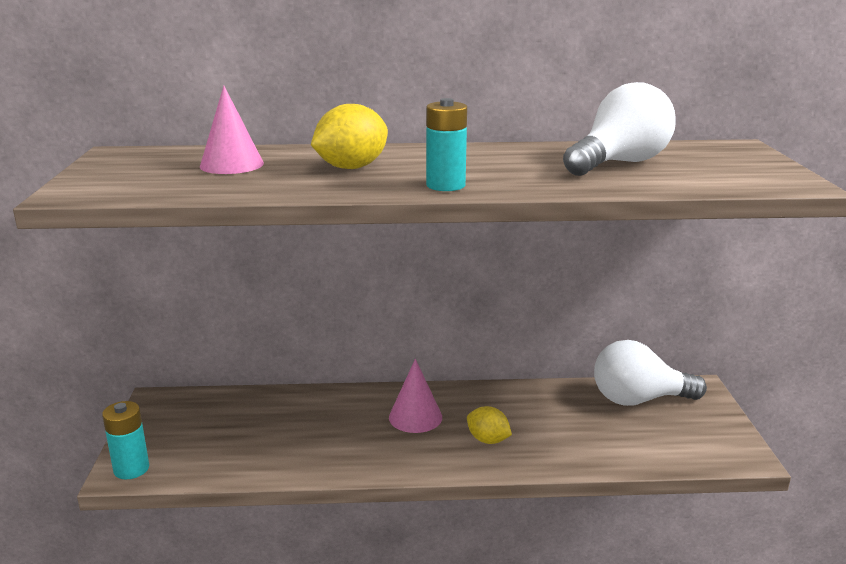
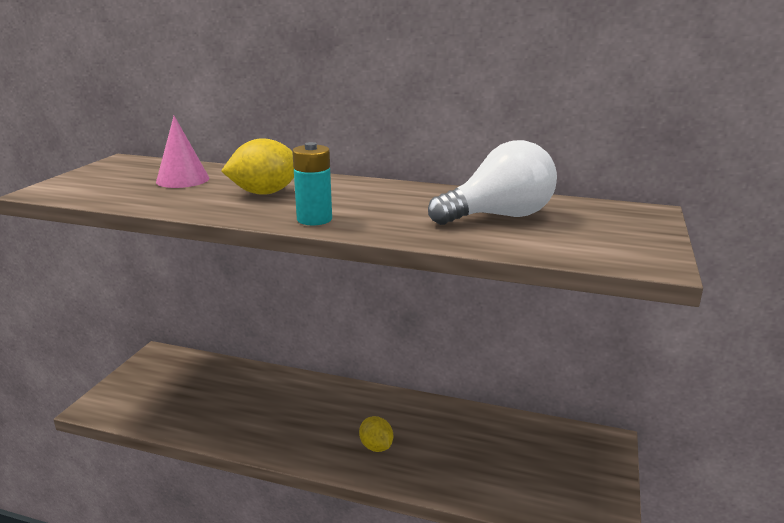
camera: 20 degrees right, 0 degrees up
turquoise battery [102,401,149,479] -> none
pink cone [389,359,442,433] -> none
white light bulb [594,340,707,406] -> none

